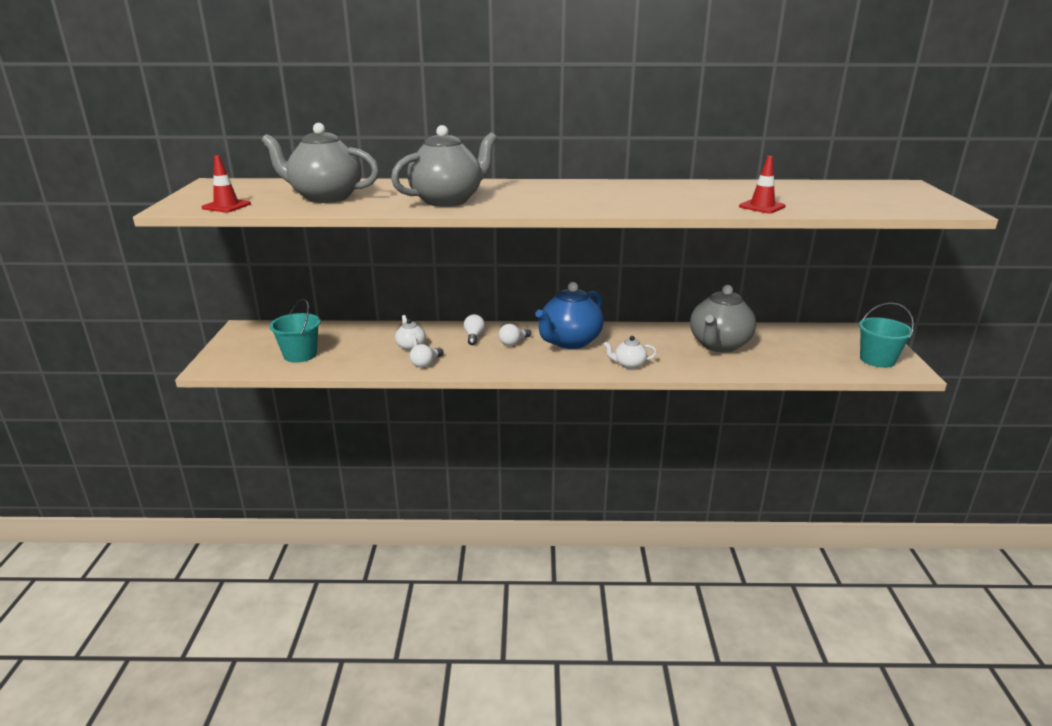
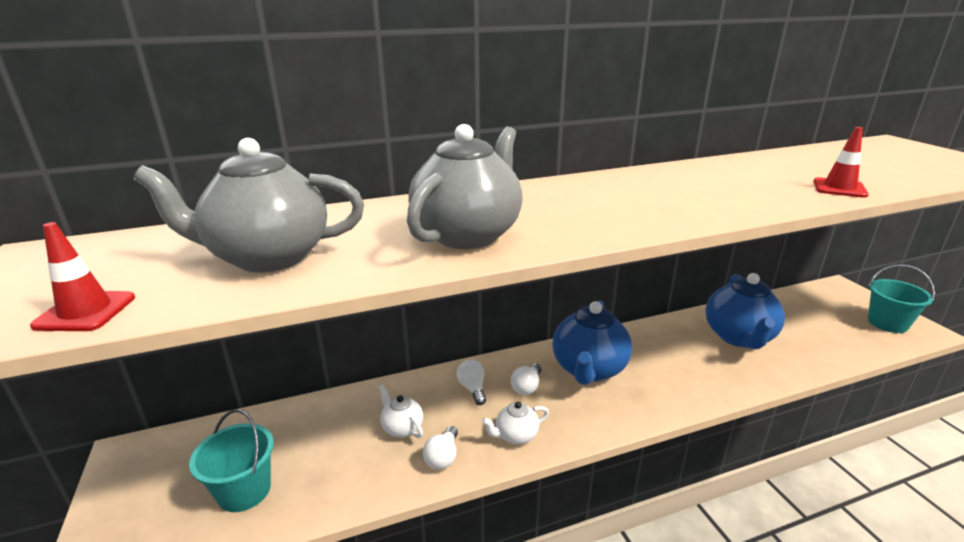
camera: 20 degrees left, 0 degrees up
white teapot [603,336,657,369] -> white teapot moved to [482,402,549,444]
grey teapot [690,285,756,352] -> blue teapot [705,273,785,349]

